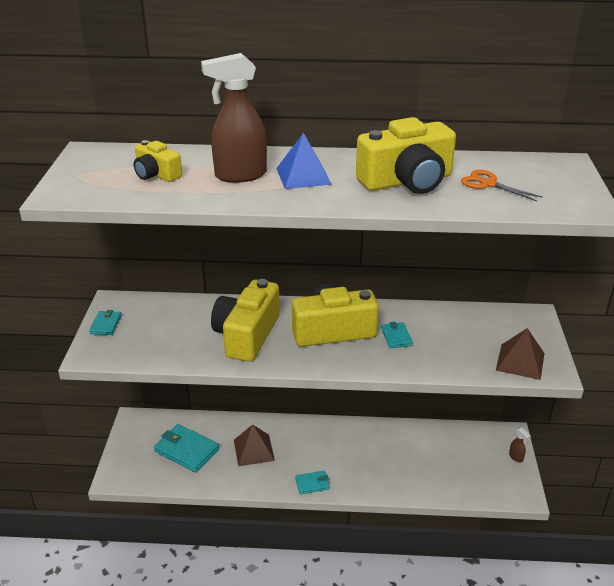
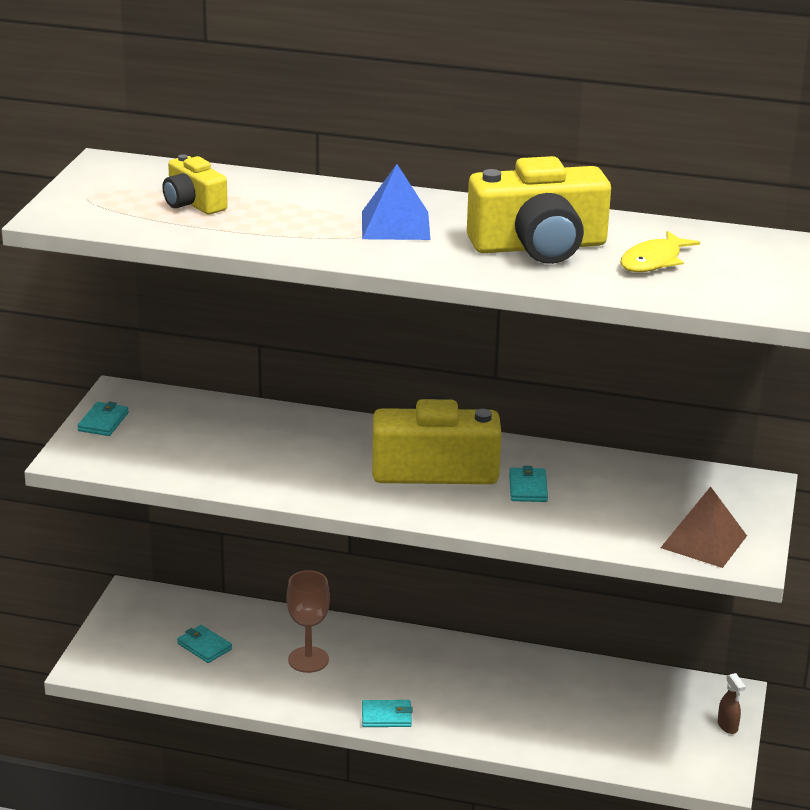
camera: 10 degrees right, 5 degrees down
turquoise wallet [154,424,219,473] -> turquoise wallet [177,625,232,663], size x0.55
brown spray bottle [201,53,267,183] -> none
yellow camera [211,279,280,362] -> none
brown pyramid [234,424,275,466] -> brown goblet [287,570,330,673]
orange scissors [461,170,543,201] -> yellow fish [620,231,700,272]

